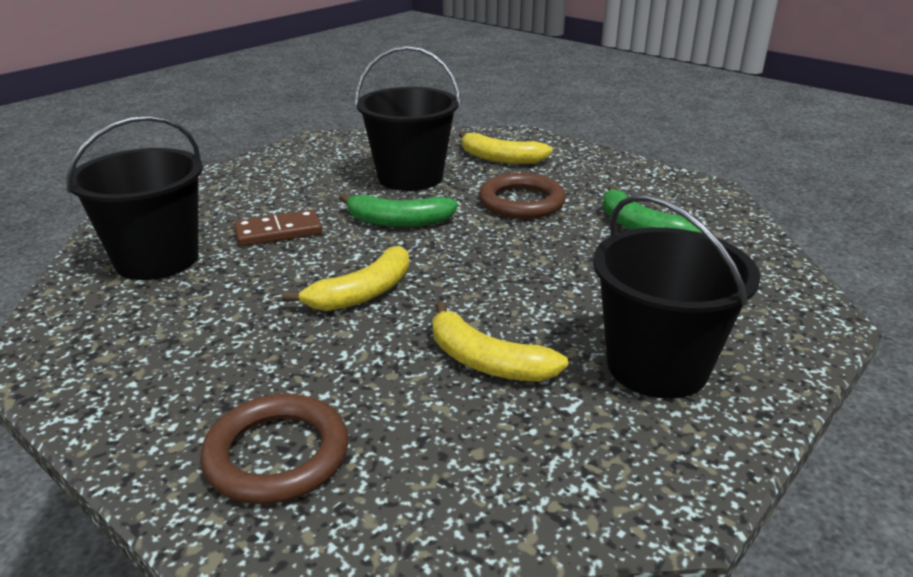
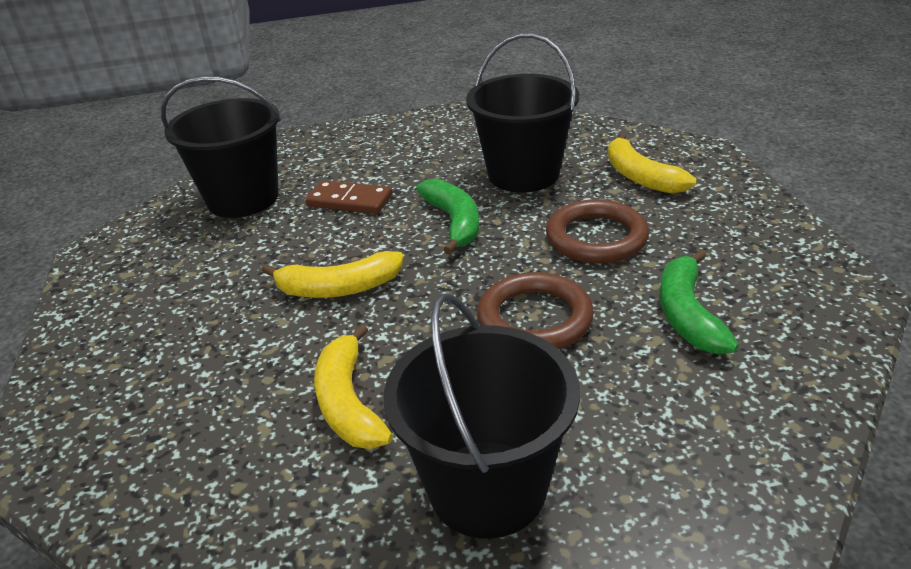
camera: 40 degrees right, 5 degrees up
brown ring [200,394,349,504] -> brown ring moved to [477,272,594,349]
green banana [339,193,458,227] -> green banana turned 150 degrees counterclockwise [416,178,479,255]

